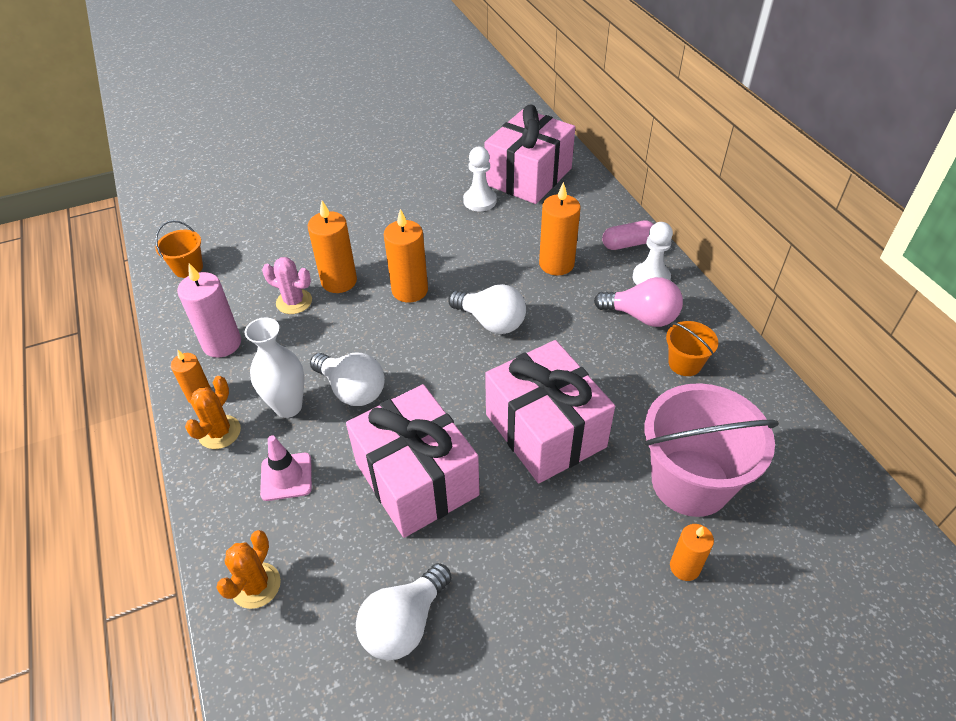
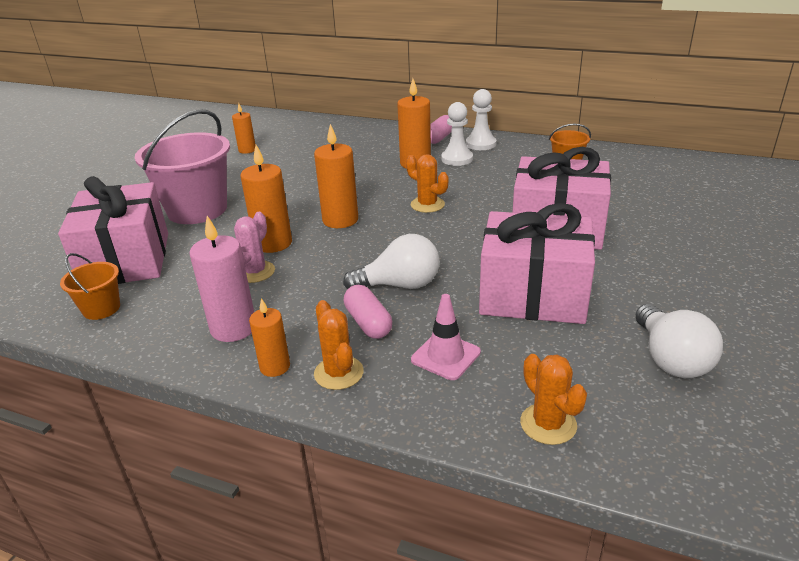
camera: 45 degrees left, 15 degrees down
white vase [245,318,305,418] -> pink capsule [344,285,392,339]
pink cactus [262,257,312,314] -> pink cactus turned 45 degrees counterclockwise [234,212,275,283]
white light bulb [448,284,526,334] -> orange cactus [406,154,449,213]
white pawn [463,147,497,211] -> white pawn moved to [441,102,473,166]
pink gift [485,105,575,204] -> pink gift moved to [58,176,168,284]
pink light bulb [594,277,683,327] -> none
pink bucket [645,383,779,517] -> pink bucket moved to [135,109,230,224]
orange candle [670,524,714,581] -> orange candle moved to [232,103,255,154]

